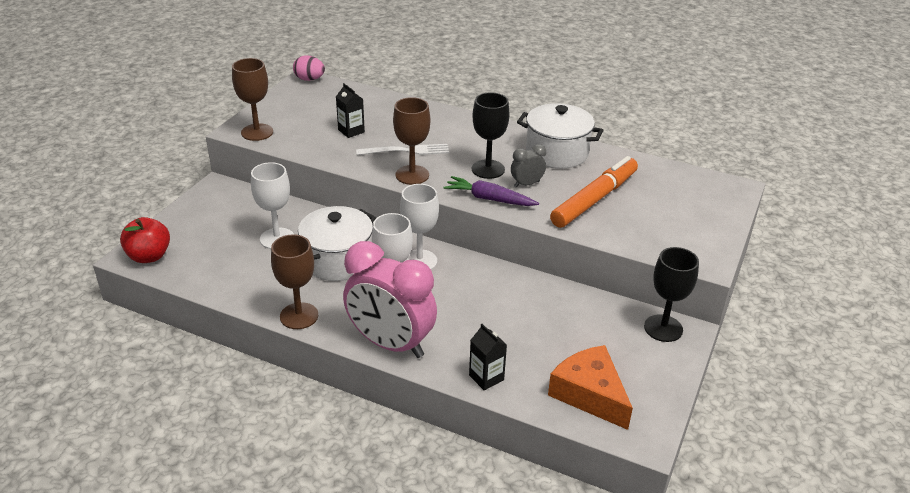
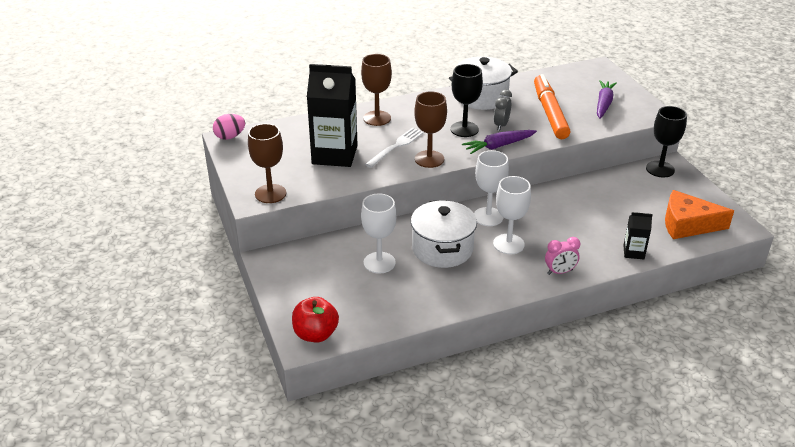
camera: 45 degrees left, 0 degrees up
brown goblet [271,234,318,329] -> brown goblet moved to [361,54,392,126]
black carton [336,83,365,138] -> black carton [307,64,358,167], size x2.16
pink clock [343,241,437,358] -> pink clock [545,237,580,275], size x0.44
none -> purple carrot [597,80,617,119]

